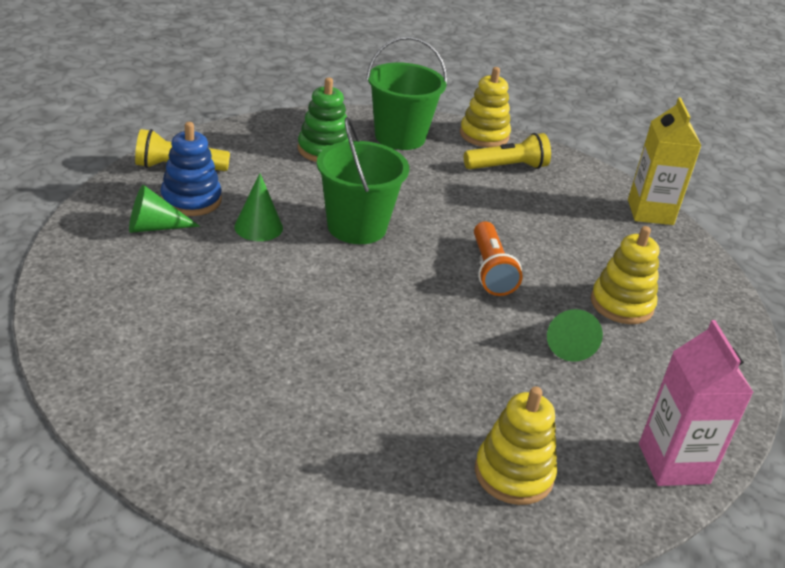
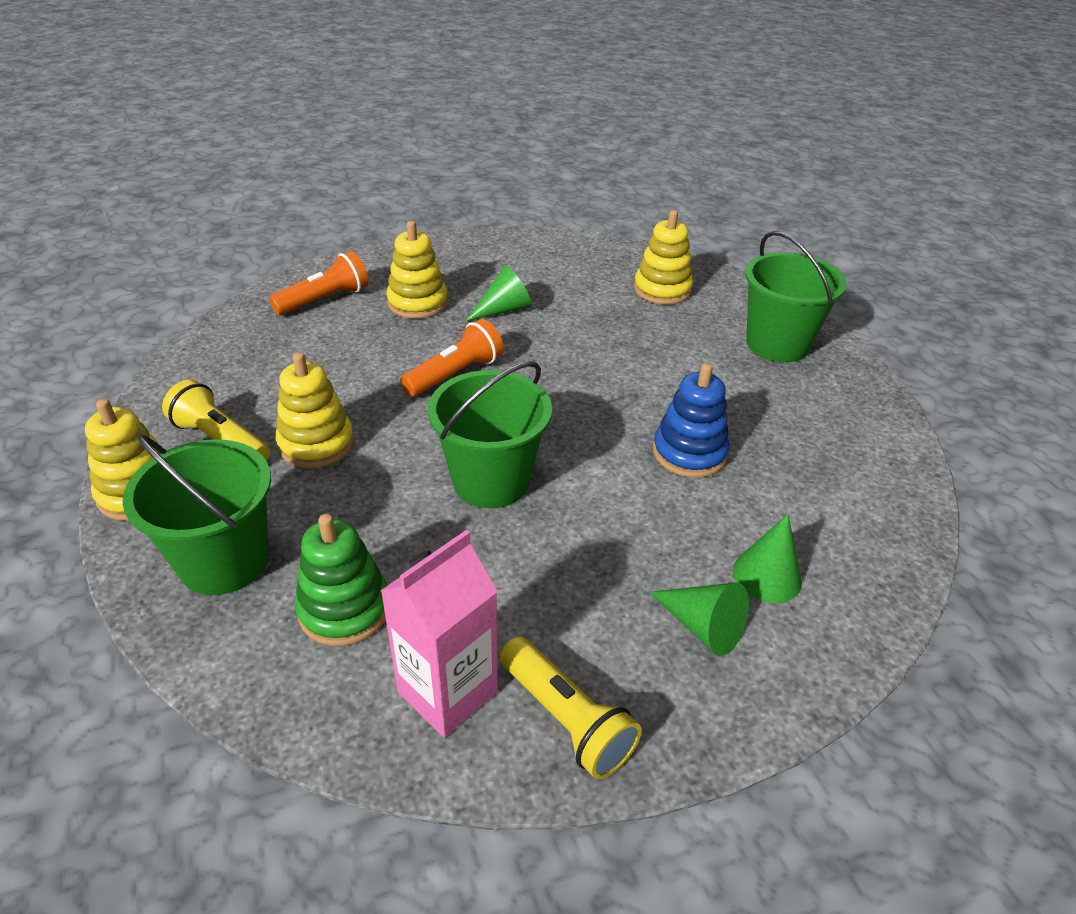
camera: 125 degrees left, 5 degrees up
blue stacking toy [160,122,222,216] -> blue stacking toy moved to [653,363,730,478]
green cone [234,173,283,241] -> green cone moved to [733,514,802,603]
yellow carton [628,97,701,225] -> none
pink carton [639,320,754,486] -> pink carton moved to [381,530,498,738]
none -> orange flashlight [269,251,369,315]
none -> yellow stacking toy [275,352,354,468]
none -> green bucket [745,231,847,362]

